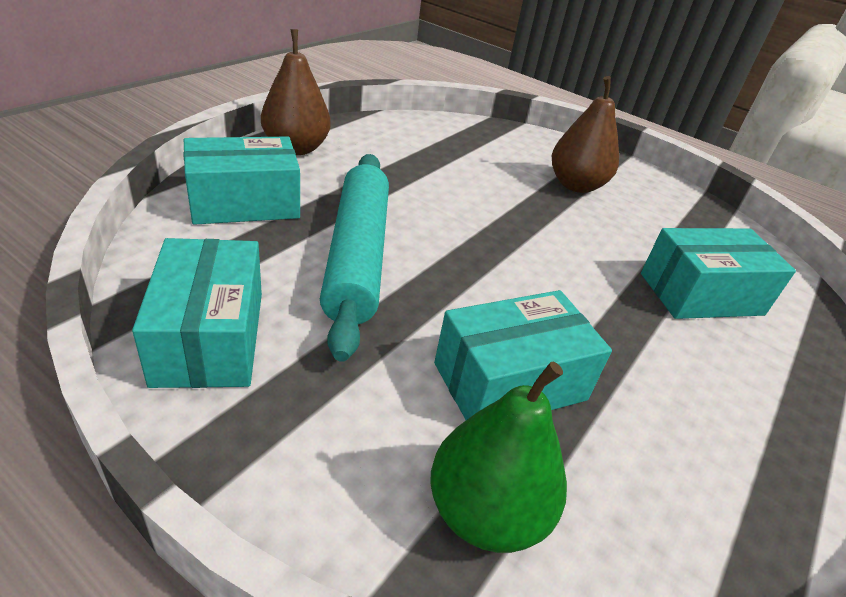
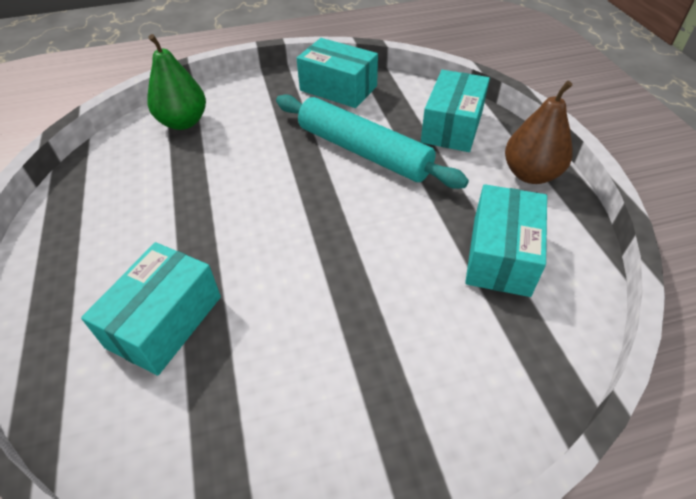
camera: 135 degrees right, 10 degrees up
turquoise box [434,290,612,420] -> turquoise box moved to [465,184,547,297]
brown pear [552,76,619,193] -> none

